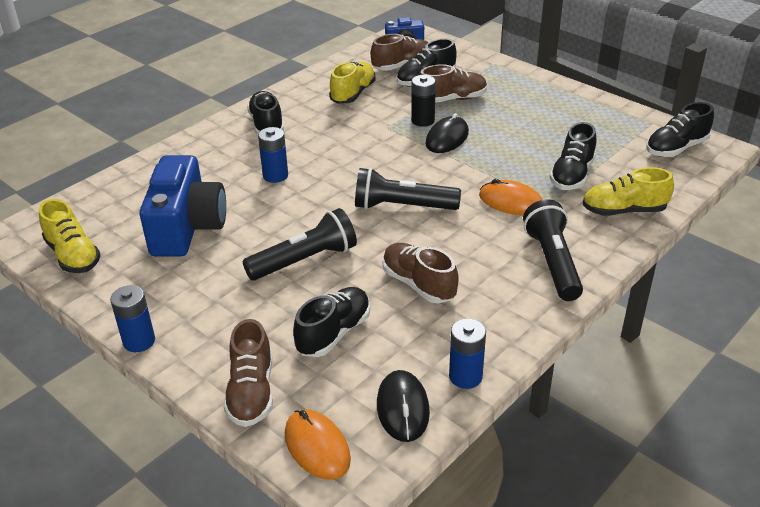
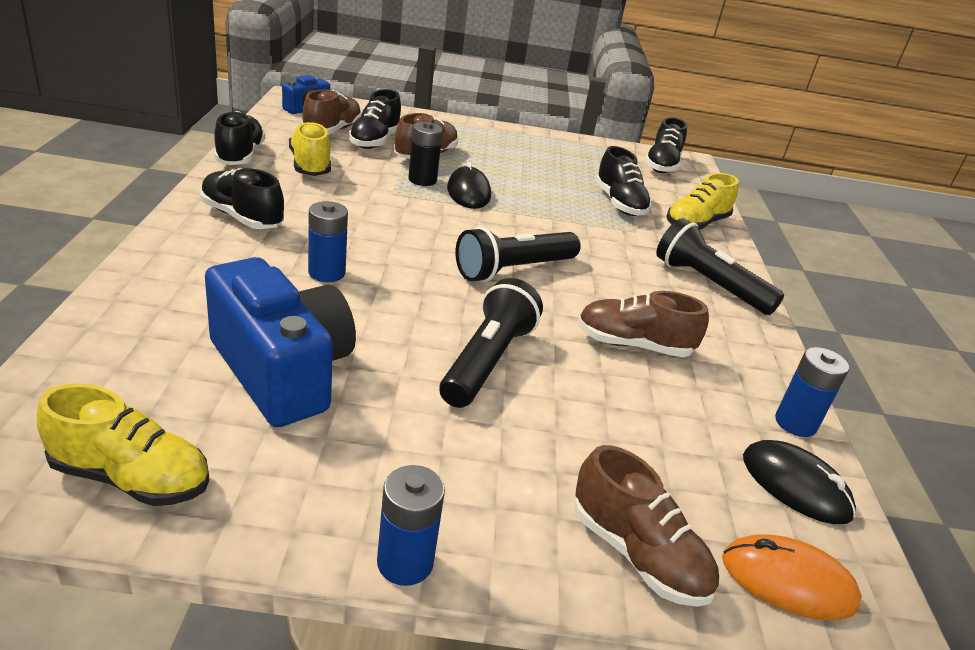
camera: 45 degrees left, 5 degrees down
black shoe [293,287,370,357] -> black shoe moved to [214,111,265,165]
orange mouse [479,179,543,216] -> none

